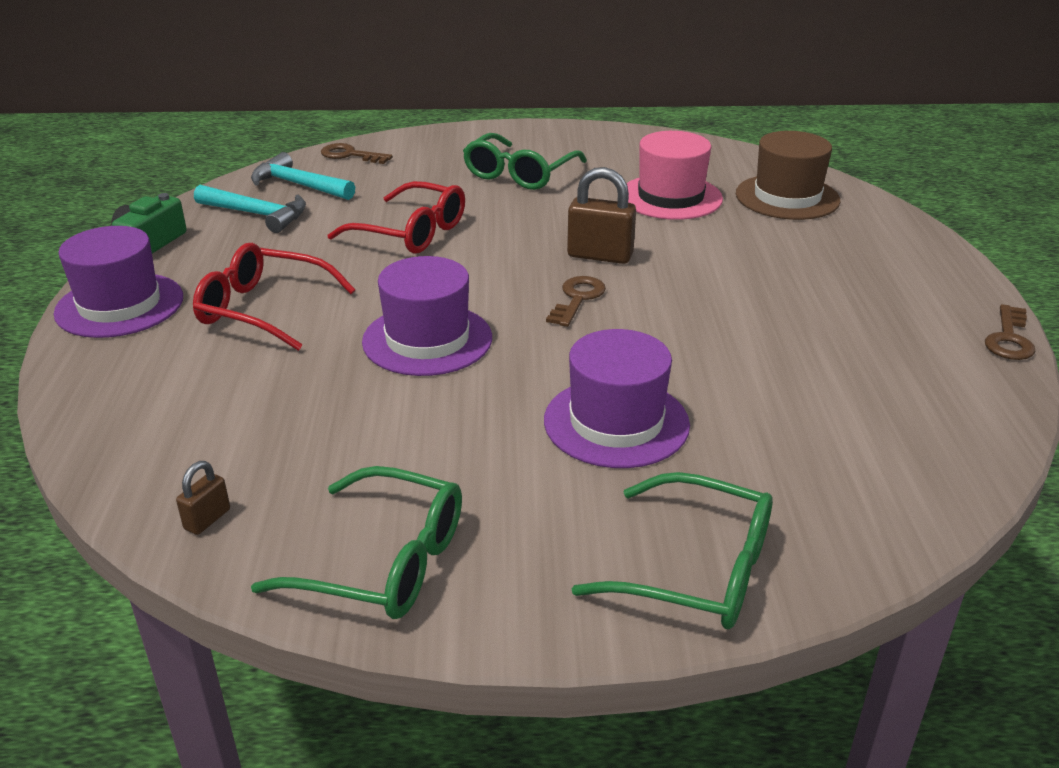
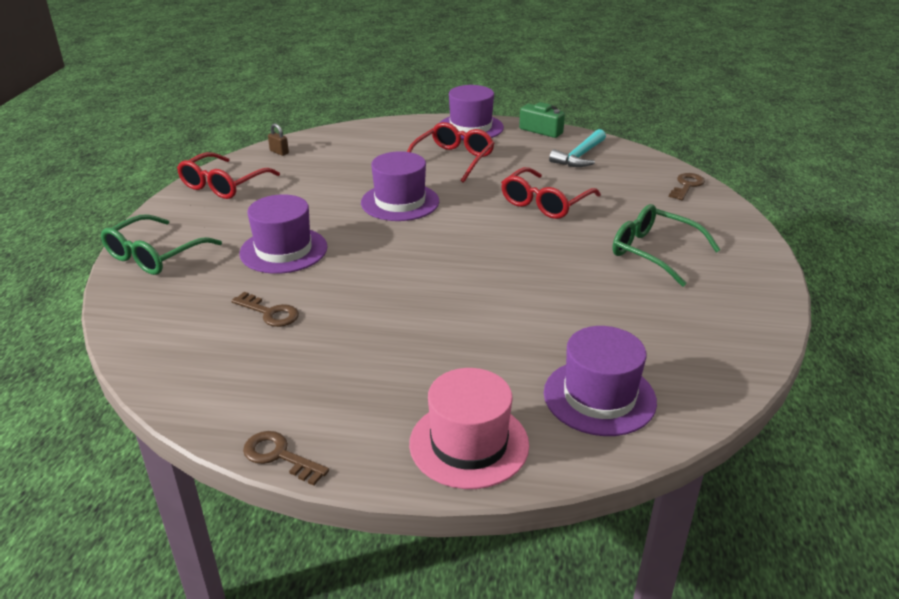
camera: 100 degrees right, 0 degrees up
turquoise hammer [251,152,355,200] -> none
green glasses [251,466,462,619] -> red glasses [177,152,280,199]
brown key [546,276,606,327] -> brown key moved to [231,292,299,327]
brown padlock [567,167,636,264] -> none
pink hat [627,131,723,220] -> pink hat moved to [409,368,529,489]
brown hat [736,131,840,220] -> purple hat [544,326,657,436]

